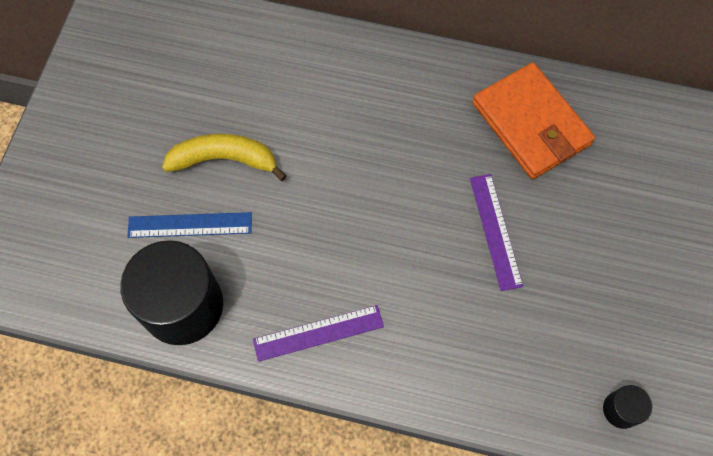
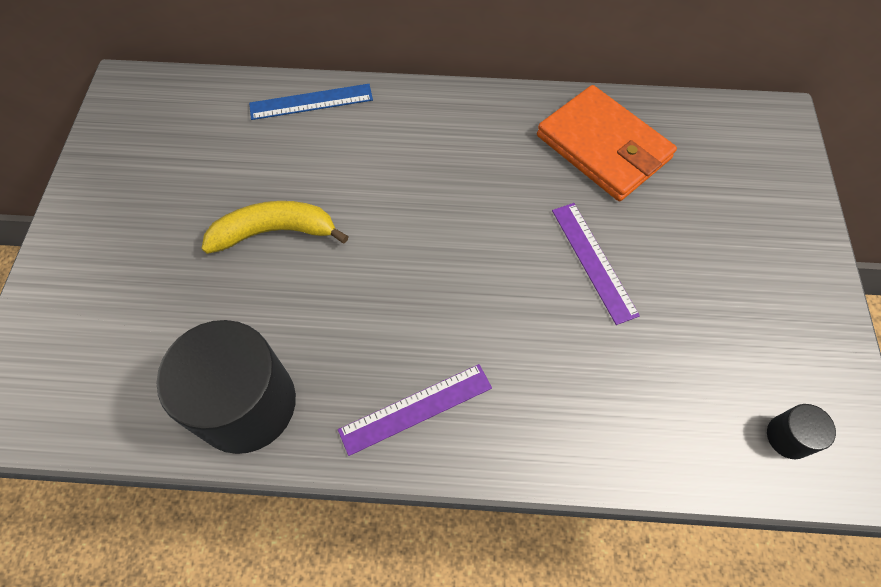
camera: 10 degrees left, 5 degrees down
blue ruler [127,212,252,238] -> blue ruler moved to [249,84,373,120]

